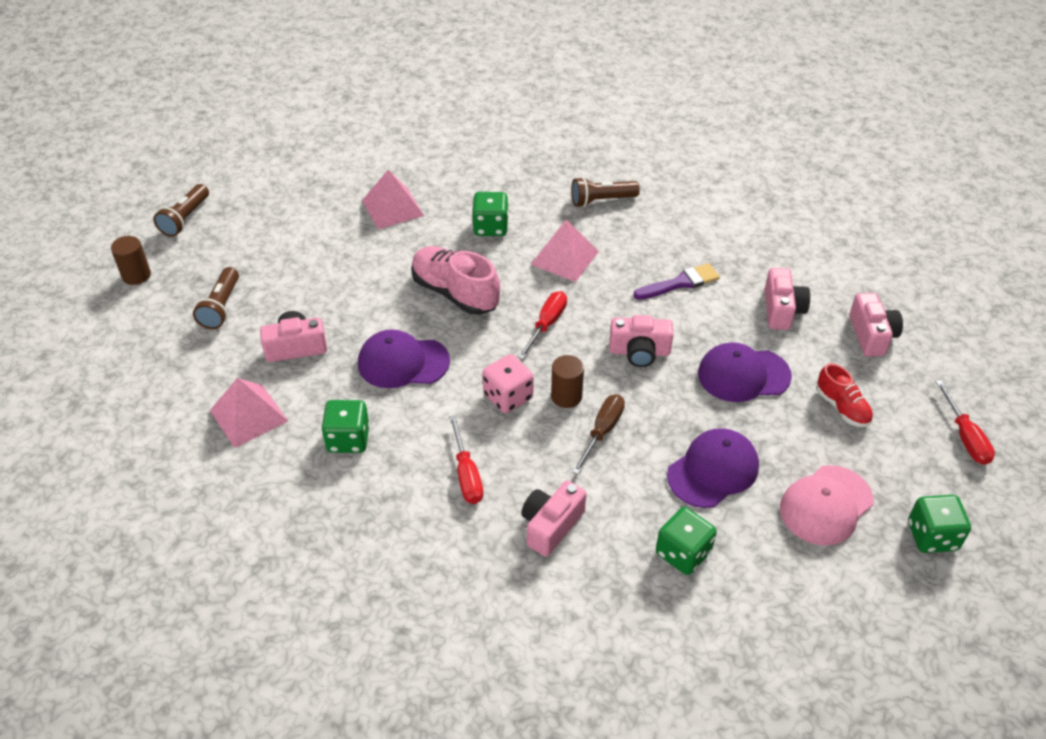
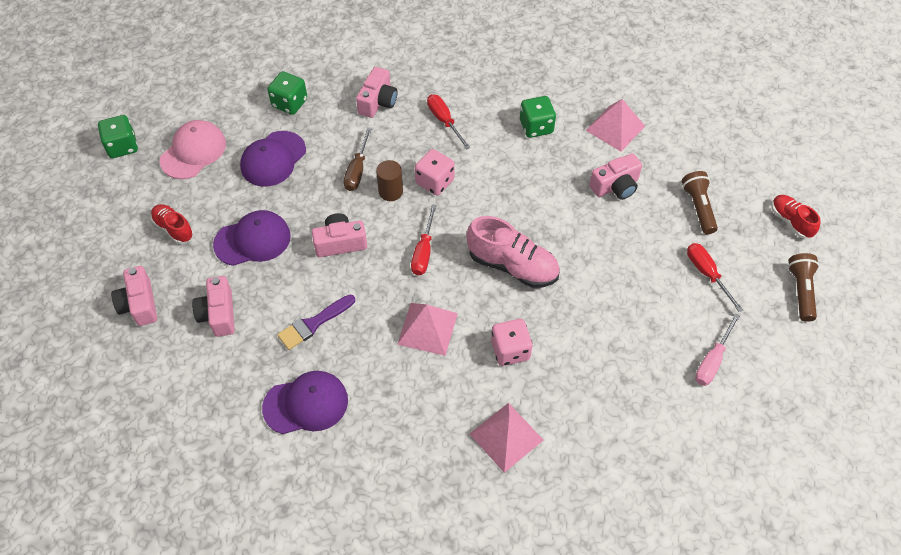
camera: 165 degrees right, 10 degrees up
brown cylinder [111,236,151,285] -> red shoe [772,195,821,238]
purple cap [358,329,450,388] -> purple cap moved to [262,371,348,434]
pink pyramid [362,170,424,229] -> pink pyramid moved to [470,403,543,473]
green dice [472,192,509,236] -> pink dice [491,319,532,366]
brown flashlight [571,177,640,207] -> none
red screwdriver [936,380,995,465] -> red screwdriver moved to [687,243,744,312]
none -> pink screwdriver [695,314,740,386]

